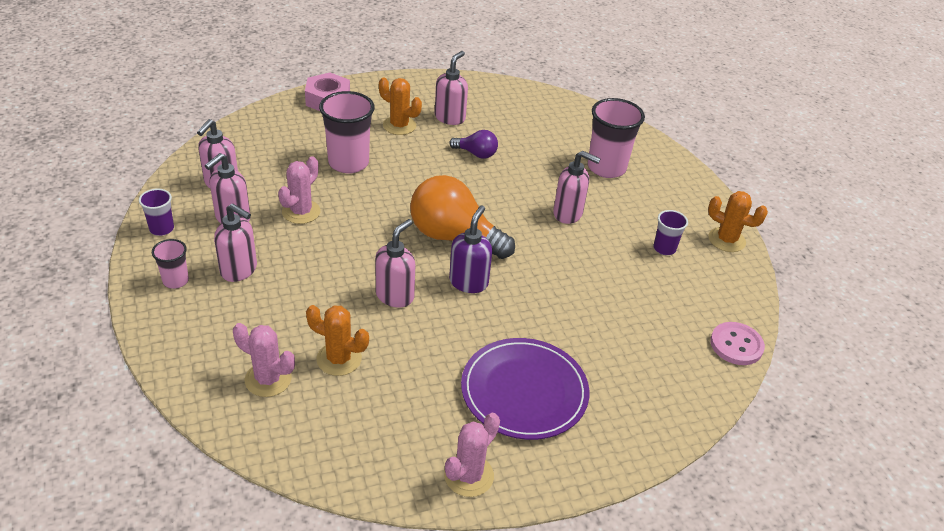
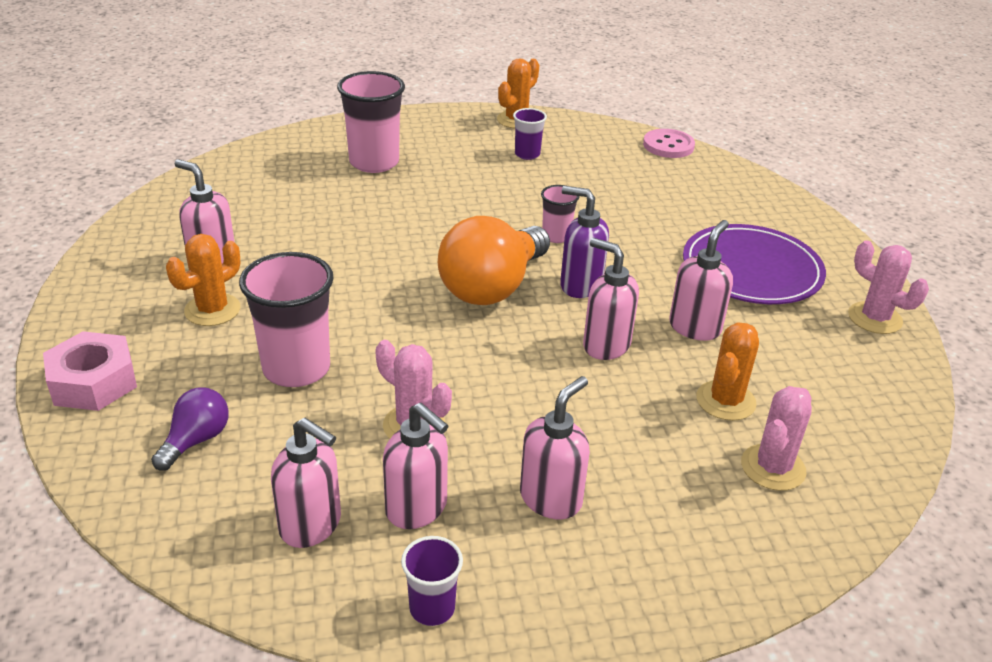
camera: 80 degrees left, 5 degrees down
pink cup [152,239,189,289] -> pink cup moved to [541,185,580,243]
purple light bulb [449,130,498,158] -> purple light bulb moved to [151,387,229,471]
pink soap dispenser [553,151,601,224] -> pink soap dispenser moved to [669,220,733,341]

